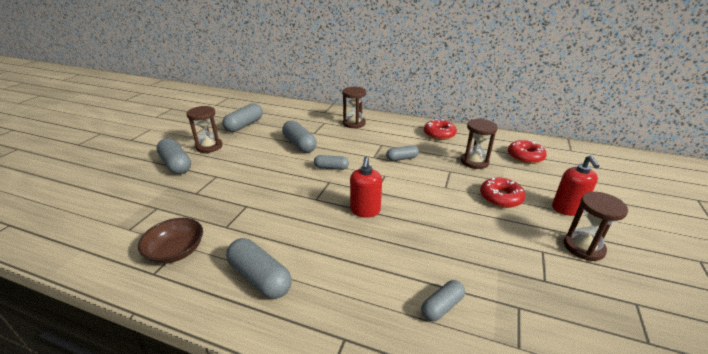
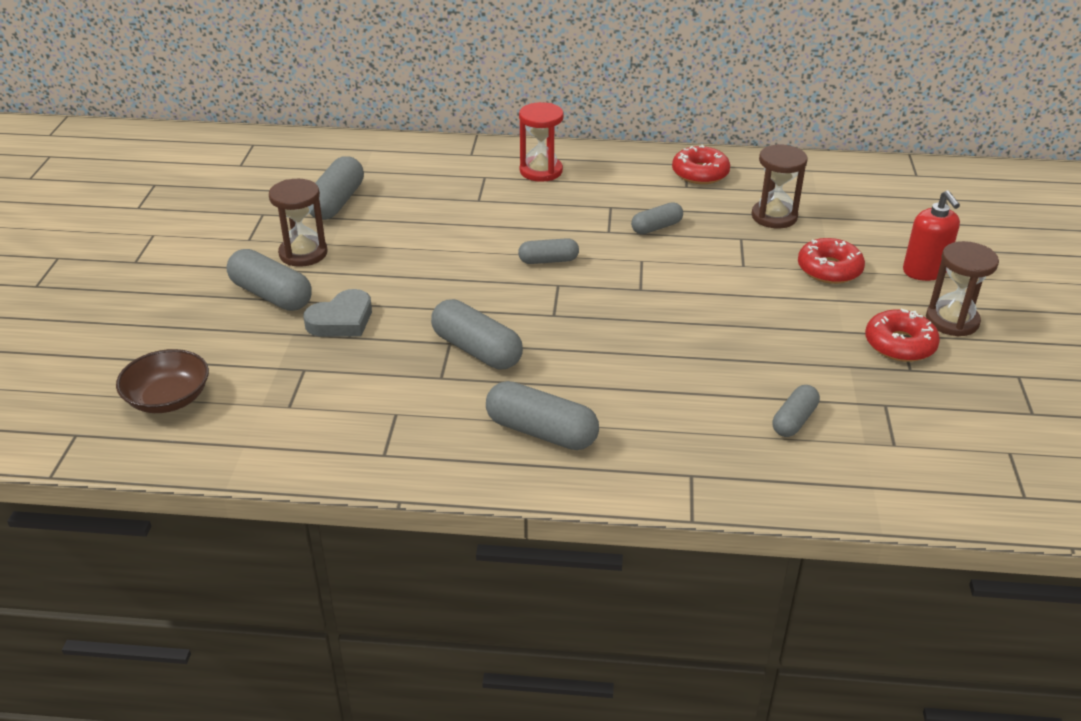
camera: 15 degrees left, 5 degrees up
brown bowl [138,218,203,263] -> brown bowl moved to [116,349,209,413]
grey capsule [282,120,317,153] -> grey capsule moved to [431,299,523,370]
brown hourglass [342,87,366,128] -> red hourglass [519,102,564,182]
red soap dispenser [350,157,382,218] -> none
red donut [508,140,547,164] -> red donut moved to [865,309,940,362]
none -> grey heart [304,289,372,337]

